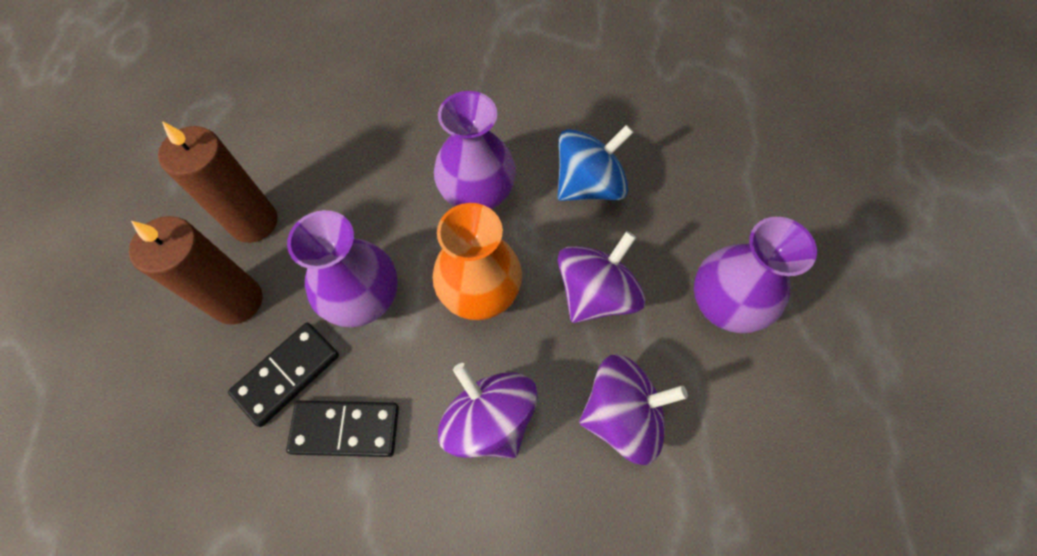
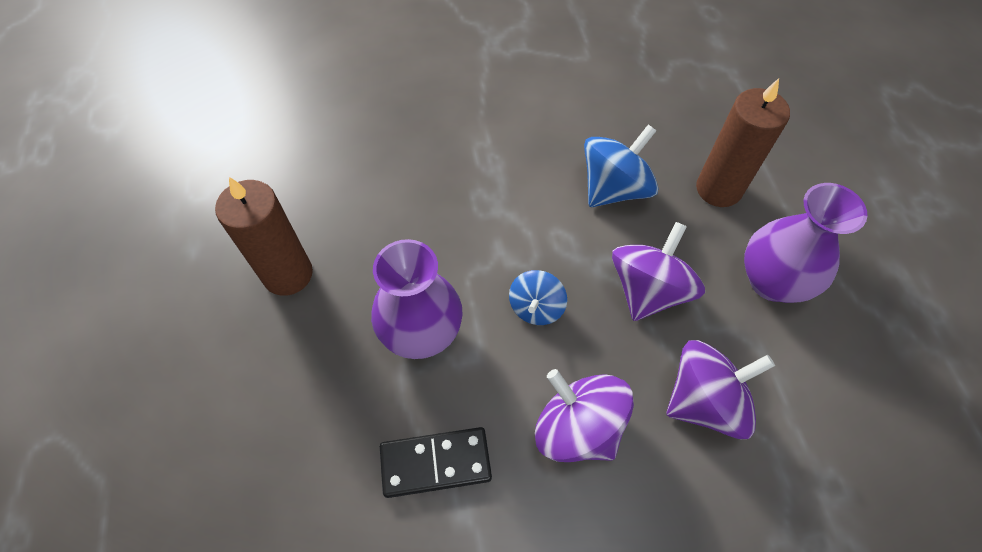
camera: 10 degrees left, 5 degrees down
brown candle [129,216,262,325] -> brown candle moved to [696,78,790,207]
black domino [228,323,339,427] -> none
orange vase [432,203,522,320] -> blue spinning top [509,270,567,325]
purple vase [434,91,516,209] -> none

